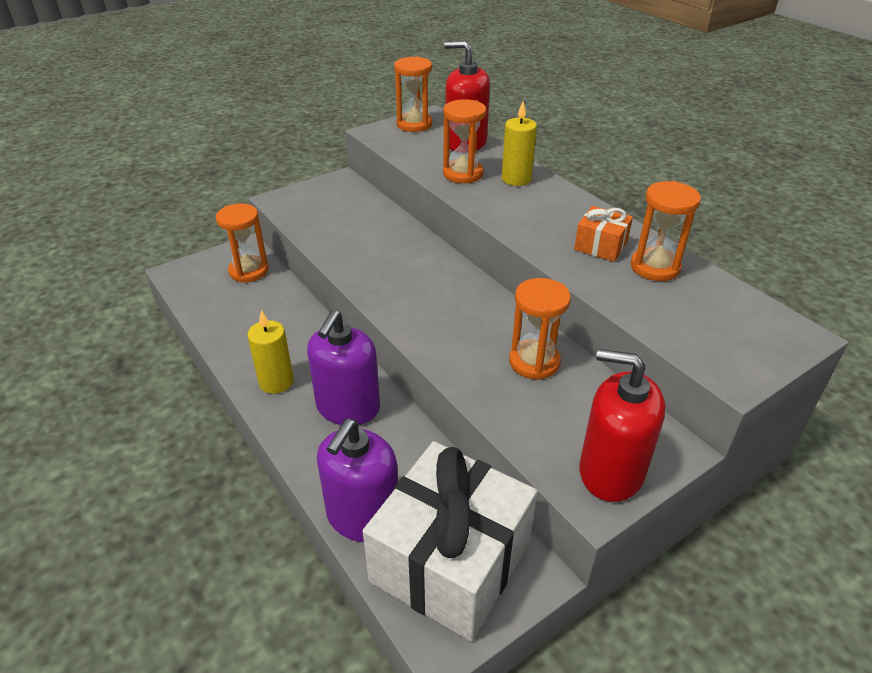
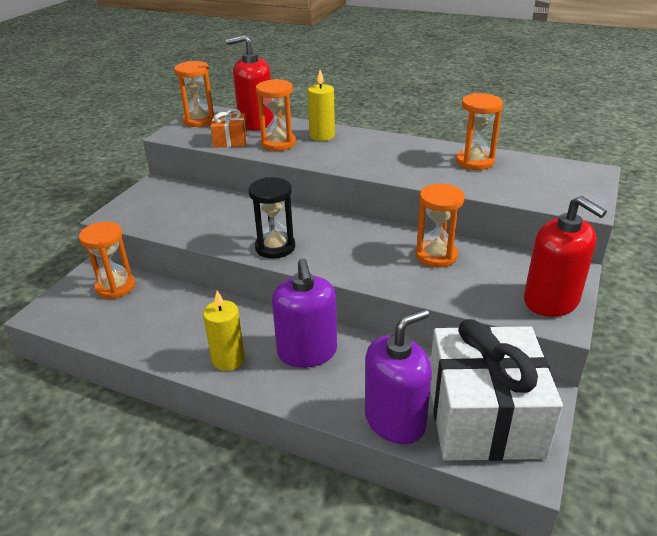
camera: 30 degrees left, 5 degrees down
purple soap dispenser [317,419,398,542] -> purple soap dispenser turned 120 degrees counterclockwise [365,309,432,444]
orange gift [574,206,633,262] -> orange gift moved to [210,109,247,148]
red soap dispenser [579,349,666,502] -> red soap dispenser turned 120 degrees counterclockwise [524,196,607,317]
none -> black hourglass [249,177,295,259]

